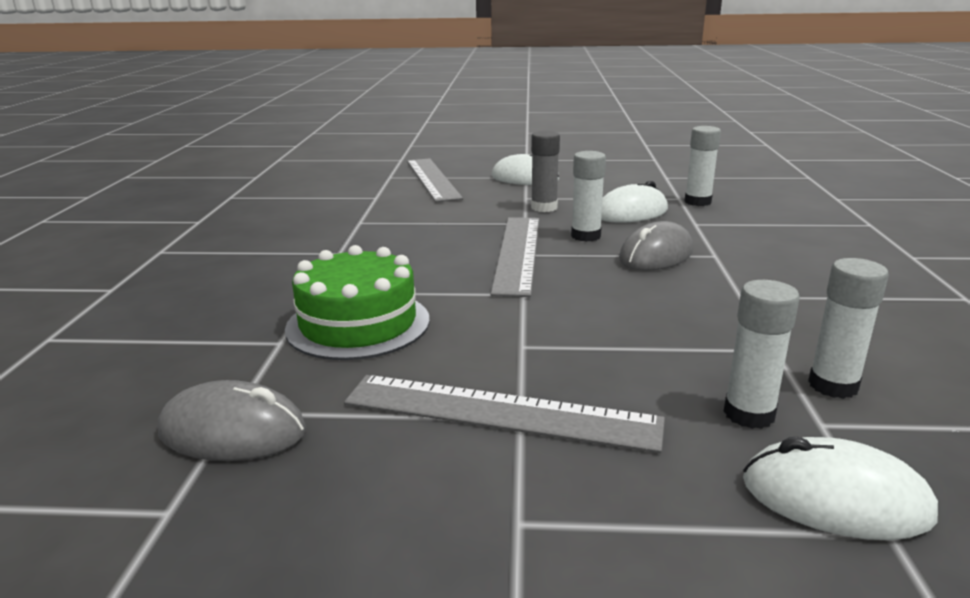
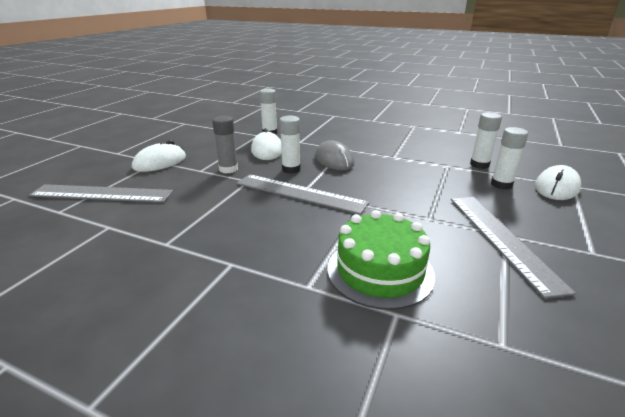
camera: 70 degrees left, 5 degrees up
grey mouse [158,380,306,461] -> none
grey ruler [344,375,665,453] -> grey ruler turned 45 degrees counterclockwise [451,197,576,299]

